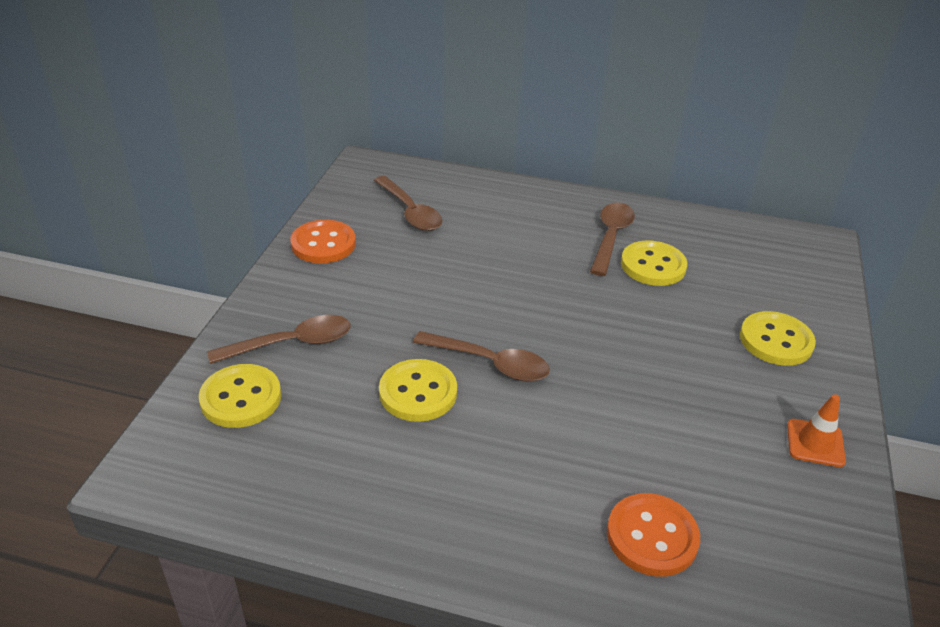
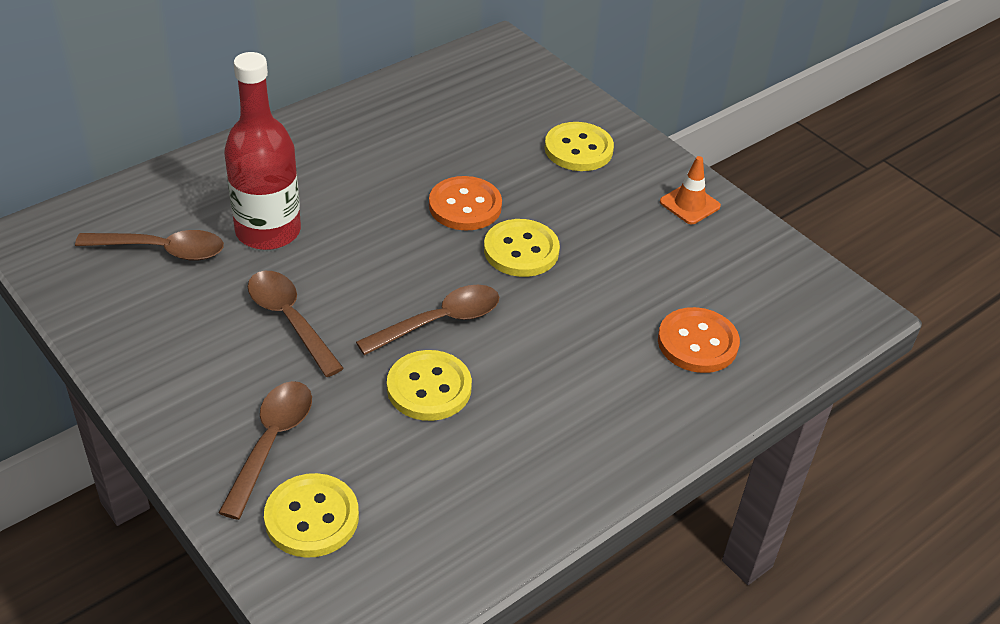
camera: 55 degrees left, 5 degrees up
orange button [290,220,356,263] -> orange button moved to [429,176,502,231]
brown spoon [590,202,635,276] -> brown spoon moved to [248,271,344,377]
yellow button [621,240,687,286] -> yellow button moved to [484,219,560,277]
none -> red bottle [224,52,301,250]

